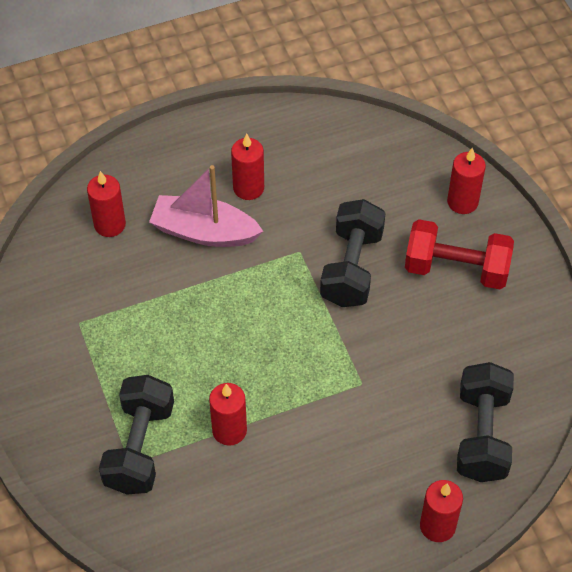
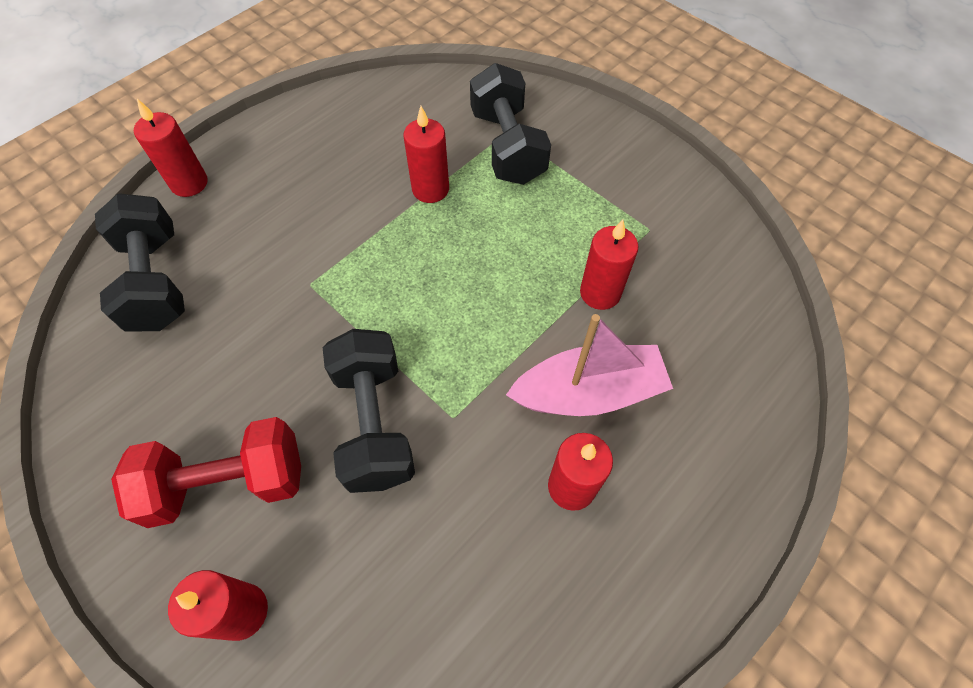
camera: 155 degrees right, 5 degrees up
red candle [87,171,126,237] -> red candle moved to [580,220,638,310]

